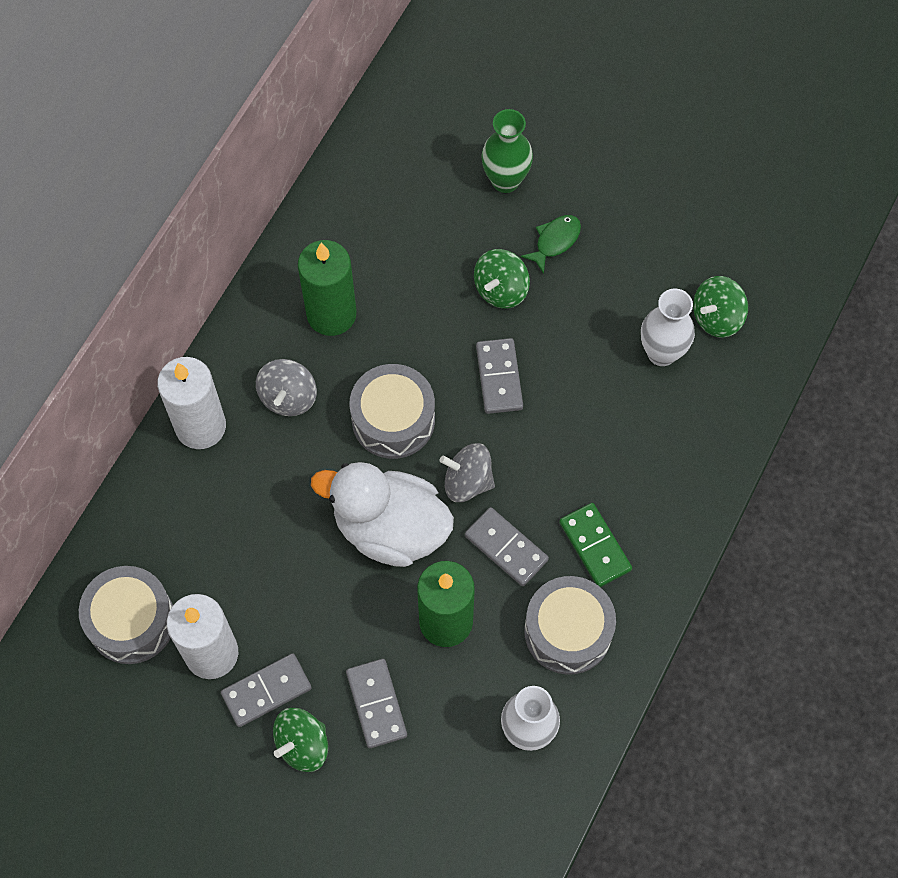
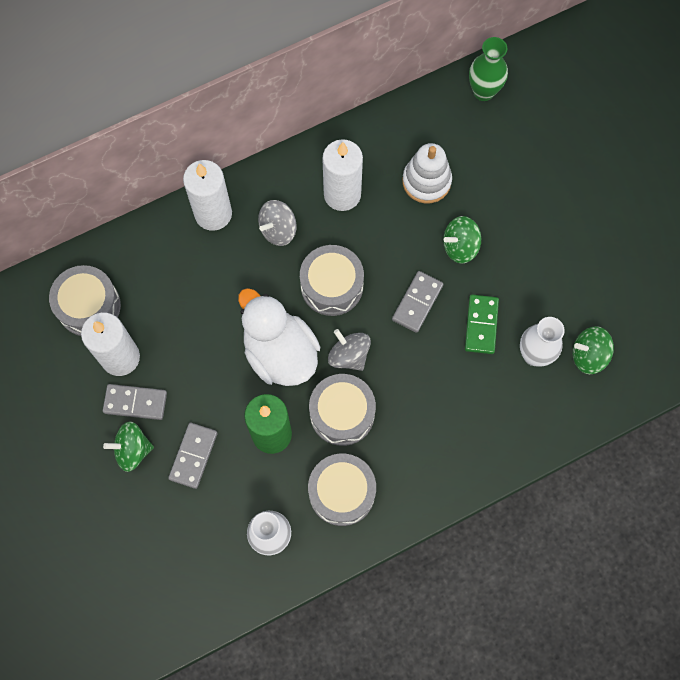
camera: 35 degrees right, 5 degrees up
green candle [298,240,356,336] -> white candle [322,139,363,211]
grey domino [465,507,549,586] -> grey drum [309,374,376,446]
green vase [481,109,533,193] -> green vase moved to [469,37,508,101]
green fish [521,215,581,274] -> none
green domino [559,503,632,587] -> green domino moved to [465,295,499,354]
none -> white stacking toy [402,143,452,204]

